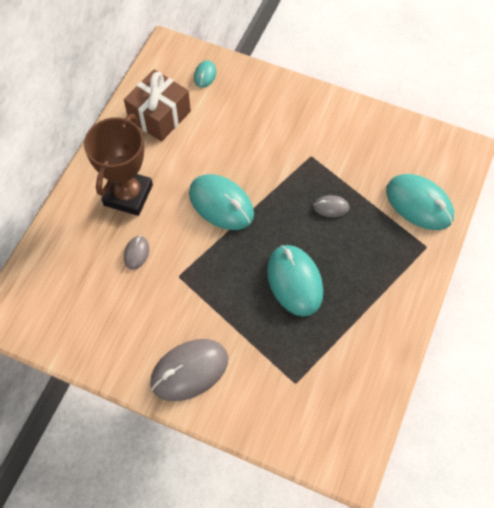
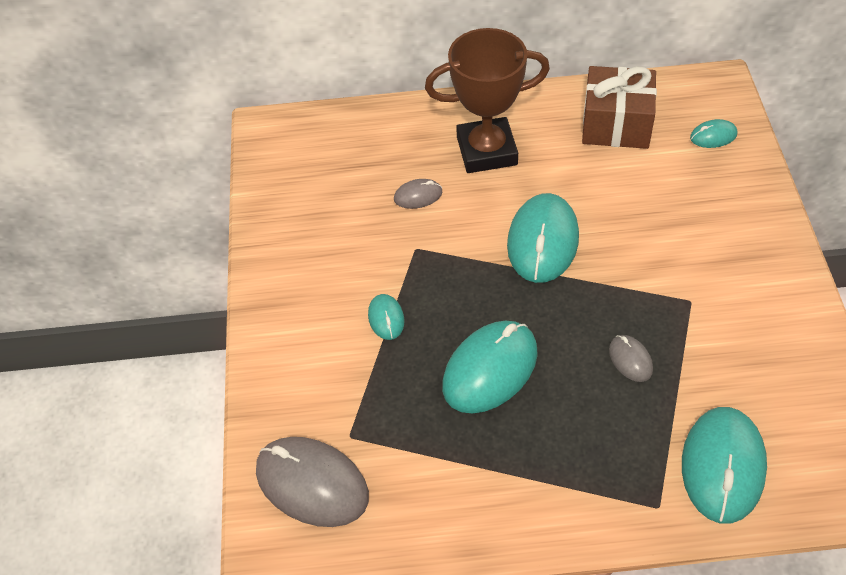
camera: 65 degrees right, 10 degrees down
grey mouse [150,339,228,401] -> grey mouse moved to [256,437,369,527]
none -> turquoise mouse [368,294,404,340]

